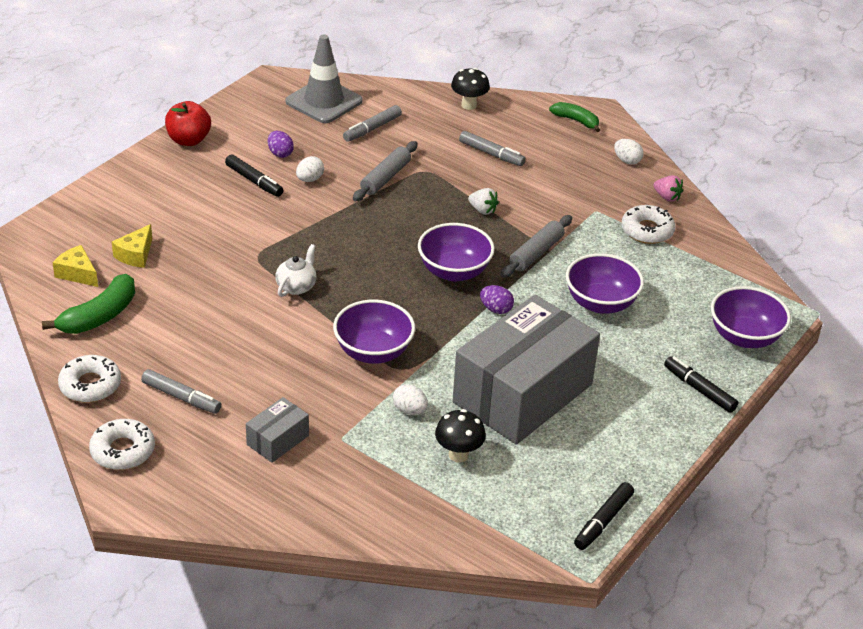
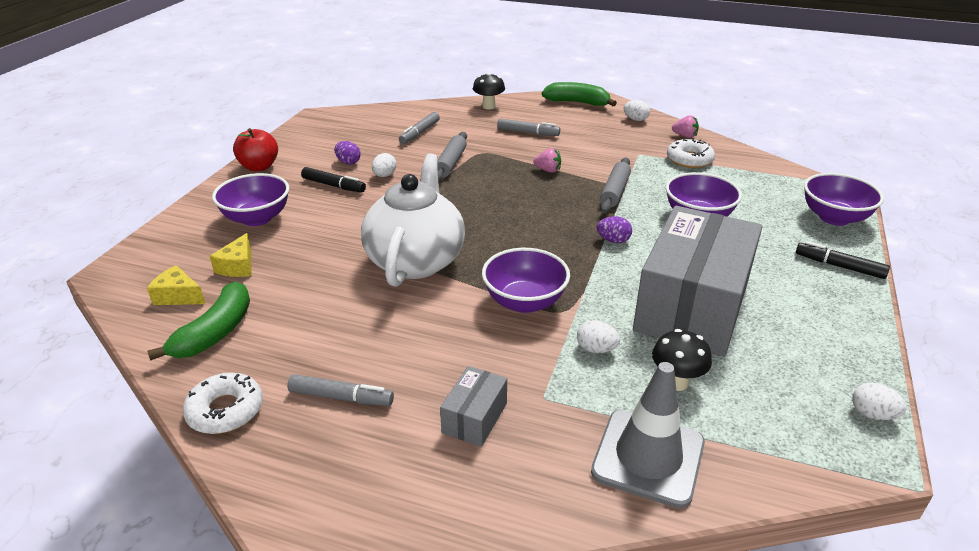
camera: 15 degrees left, 5 degrees down
white donut [89,419,155,470] -> none
white teapot [275,244,316,297] -> white teapot [361,153,465,287], size x2.41
grey traffic cone [286,35,362,123] -> grey traffic cone moved to [591,362,705,508]
purple bowl [418,223,495,282] -> purple bowl moved to [212,173,289,226]
white strawberry [468,188,499,215] -> pink strawberry [533,148,561,173]
green banana [549,102,600,132] -> green banana [542,82,617,106], size x1.53
black marker [574,482,634,550] -> white egg [852,383,907,420]

